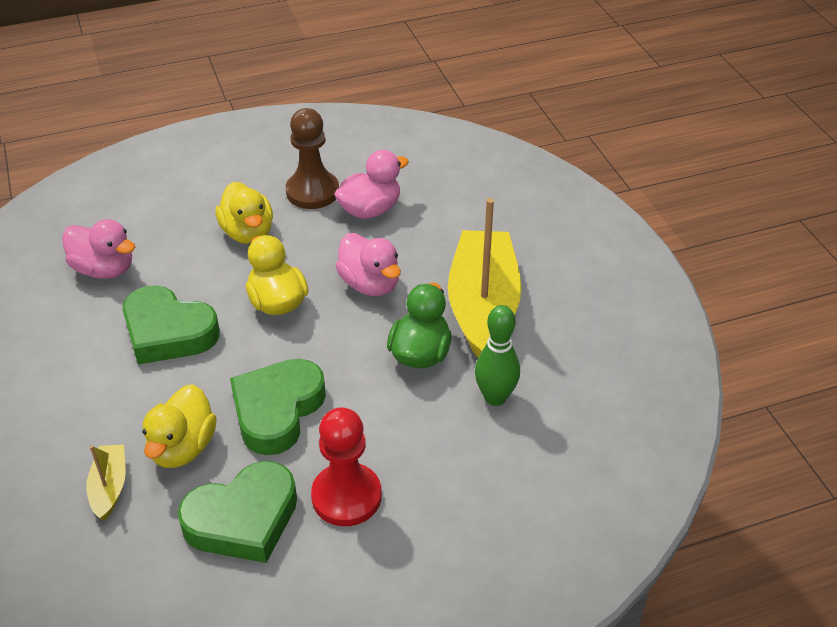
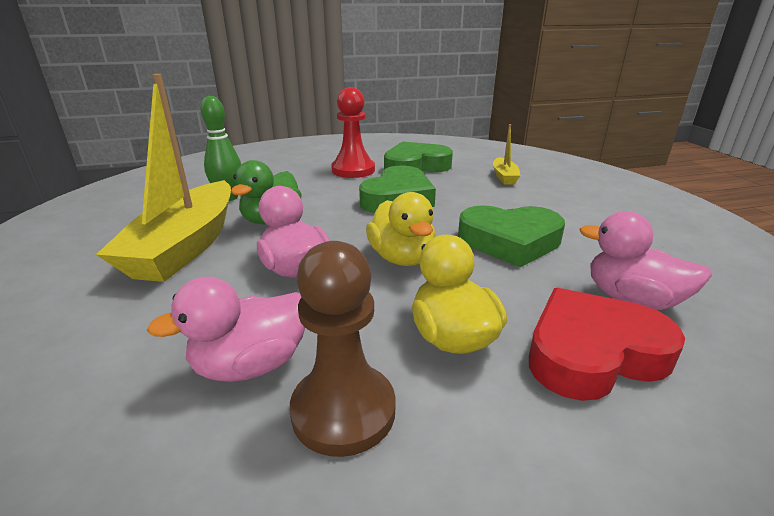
camera: 175 degrees left, 15 degrees down
green heart [123,285,220,364] -> green heart turned 150 degrees clockwise [458,205,565,267]
yellow duck [142,384,217,468] -> none
none -> red heart [529,288,685,401]

